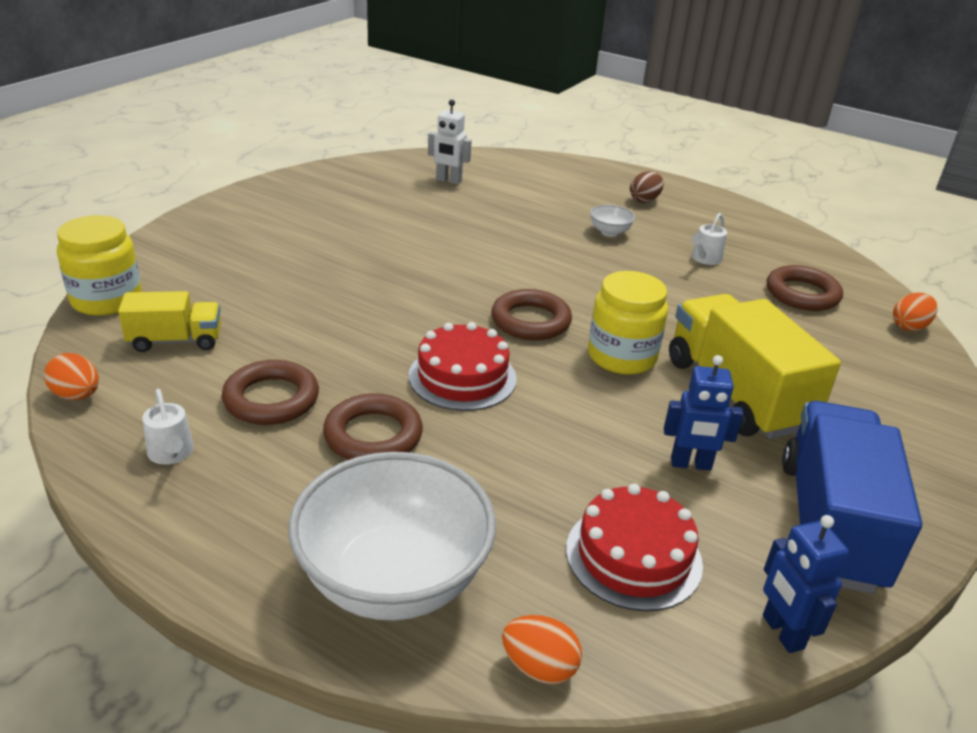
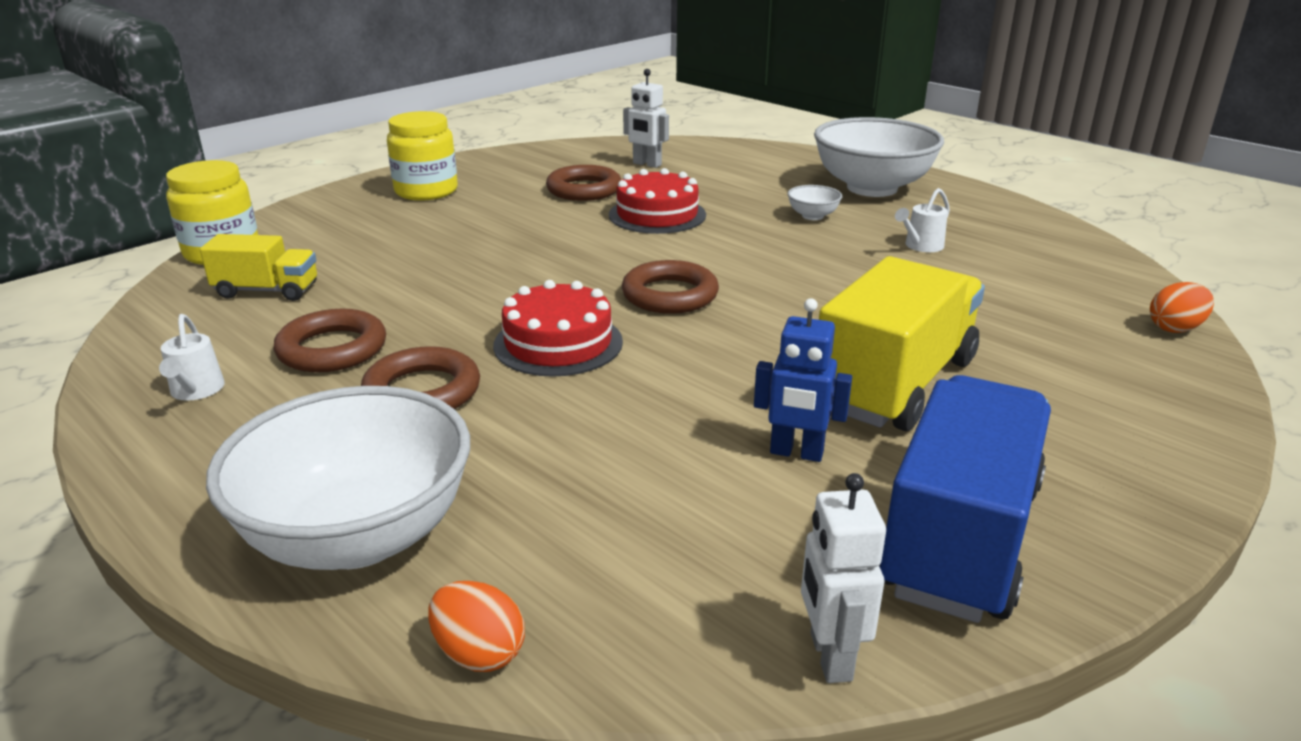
camera: 15 degrees right, 5 degrees down
orange egg [44,353,99,400] -> none
red cake [566,484,703,611] -> red cake moved to [609,168,706,234]
yellow jar [588,271,668,375] -> yellow jar moved to [387,111,458,201]
brown egg [630,171,664,203] -> white bowl [814,117,944,197]
yellow truck [669,294,841,439] -> yellow truck turned 45 degrees clockwise [819,256,985,431]
blue robot [763,515,849,653] -> white robot [801,473,886,683]
brown ring [767,265,843,311] -> brown ring moved to [546,165,621,201]

